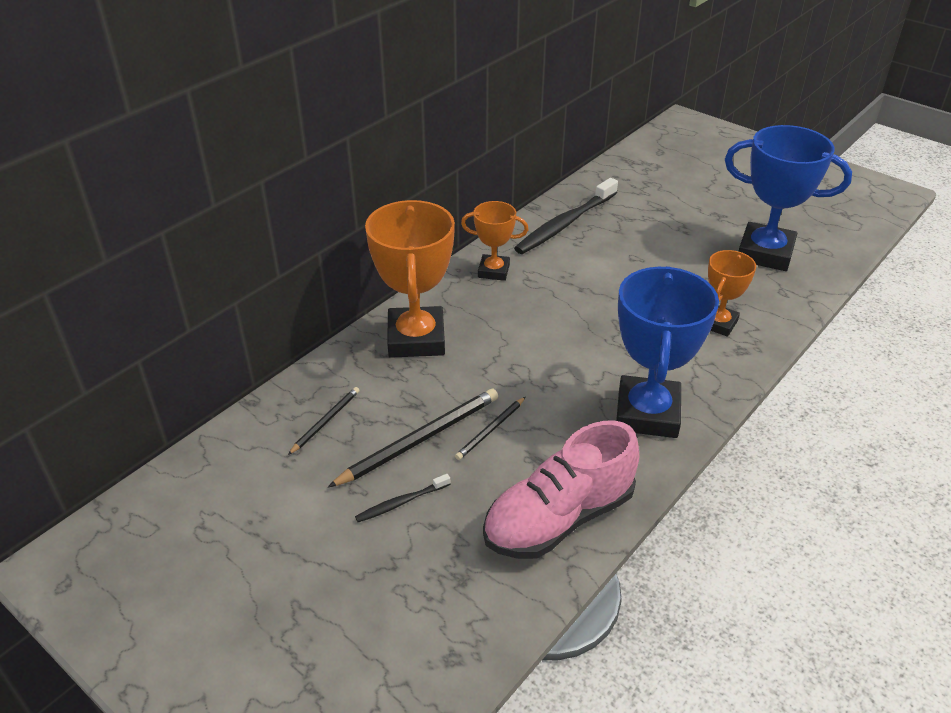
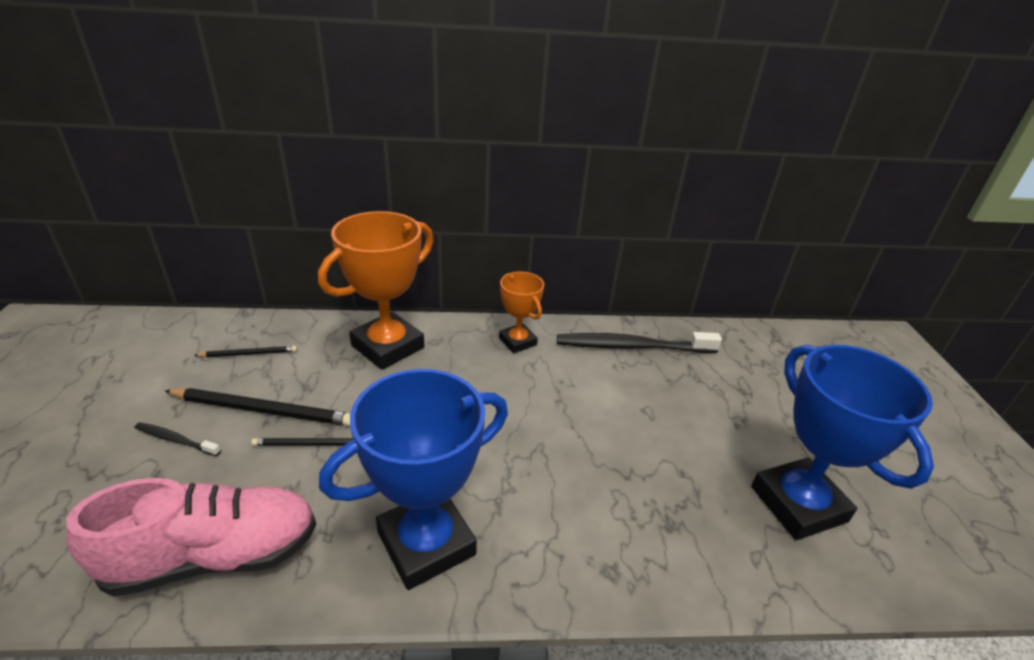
camera: 45 degrees right, 5 degrees down
pink shoe [483,420,639,559] -> pink shoe turned 150 degrees clockwise [66,478,316,597]
orange trophy [708,250,756,337] -> none

